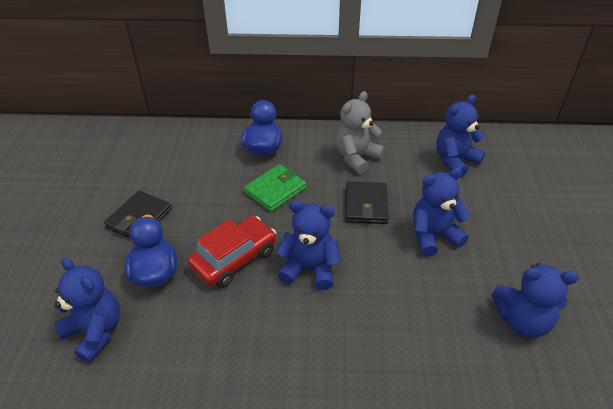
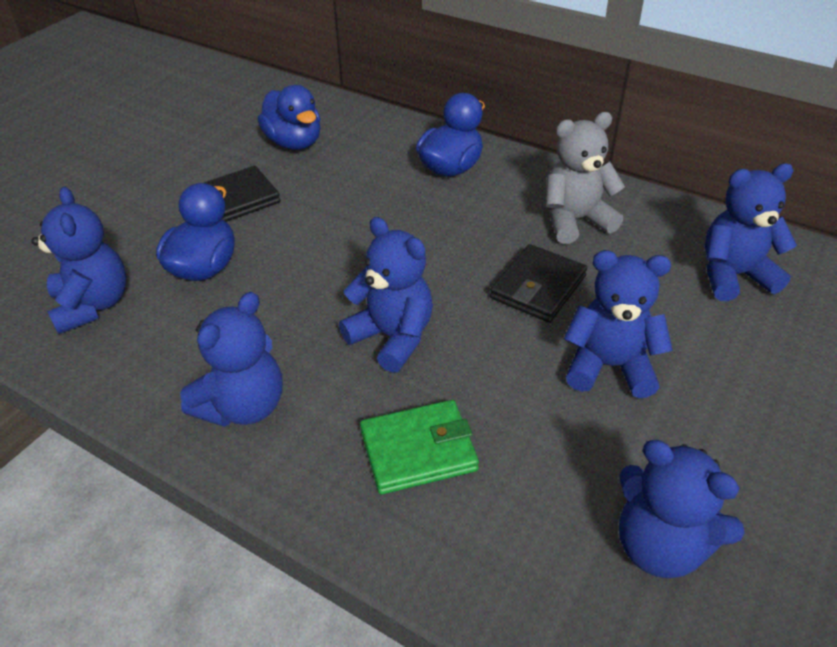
camera: 30 degrees right, 0 degrees up
red car [187,216,276,288] -> none
green wallet [244,164,307,212] -> green wallet moved to [360,400,479,494]
none -> blue teddy bear [180,292,282,427]
none -> blue duck [258,85,321,150]

